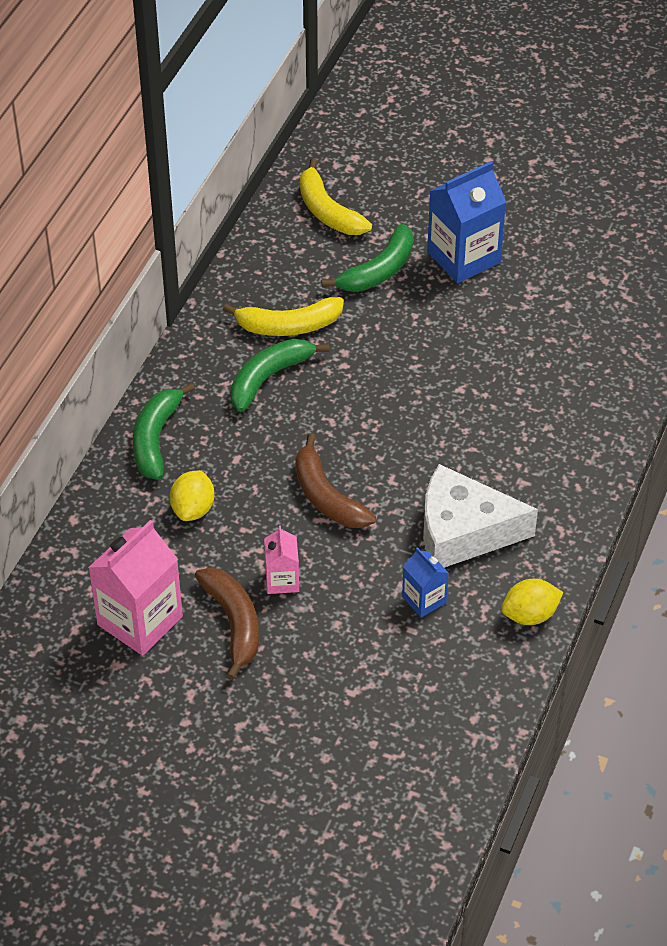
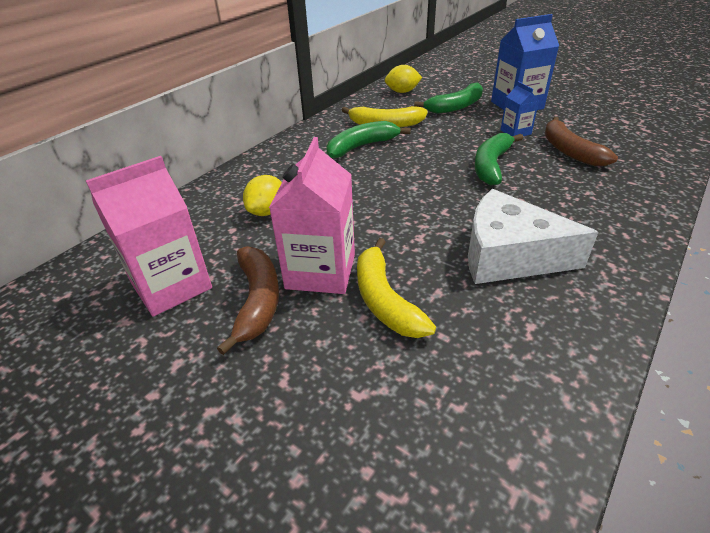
camera: 15 degrees right, 10 degrees down
green banana [133,383,195,480] -> green banana moved to [475,133,523,185]
pink carton [264,526,299,594] -> pink carton [269,137,355,294], size x1.89
brown banana [295,433,376,528] -> brown banana moved to [544,117,618,166]
yellow banana [300,158,372,235] -> yellow banana moved to [357,238,436,338]
blue carton [402,547,449,618] -> blue carton moved to [500,81,539,136]
yellow lemon [501,579,564,625] -> yellow lemon moved to [385,65,422,93]

